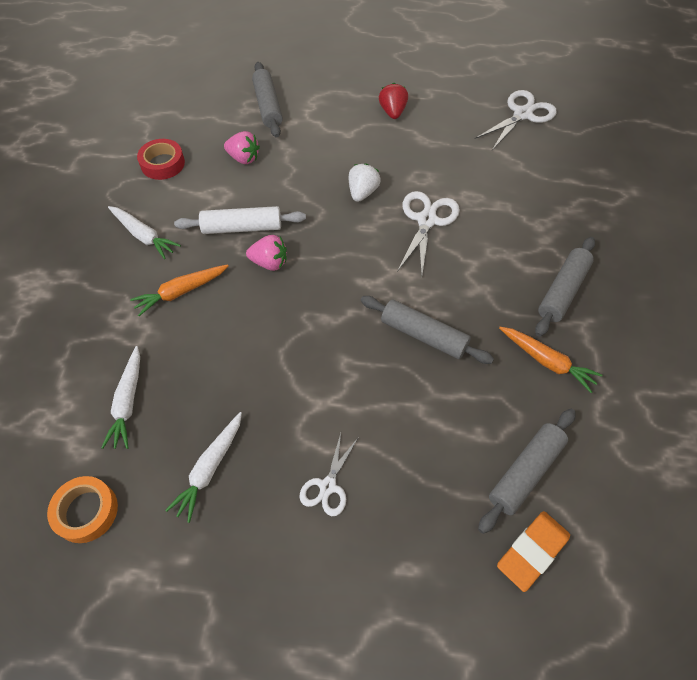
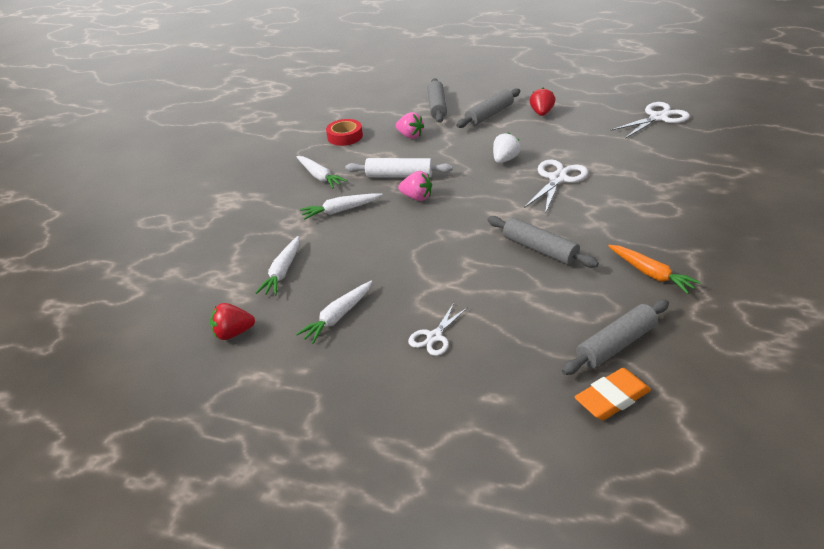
camera: 15 degrees right, 20 degrees down
orange tape [47,476,118,543] -> red strawberry [210,303,255,340]
orange carrot [130,264,229,316] -> white carrot [300,193,383,220]
grey rolling pin [535,237,595,337] -> grey rolling pin moved to [456,88,520,128]

